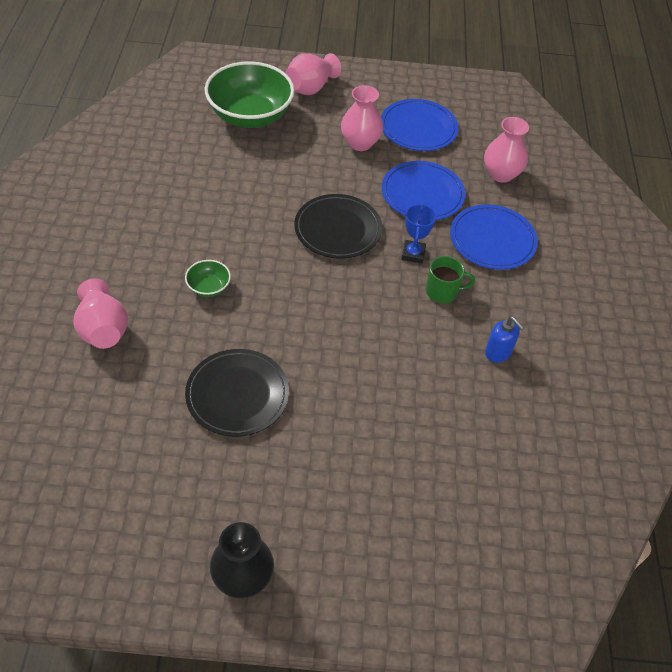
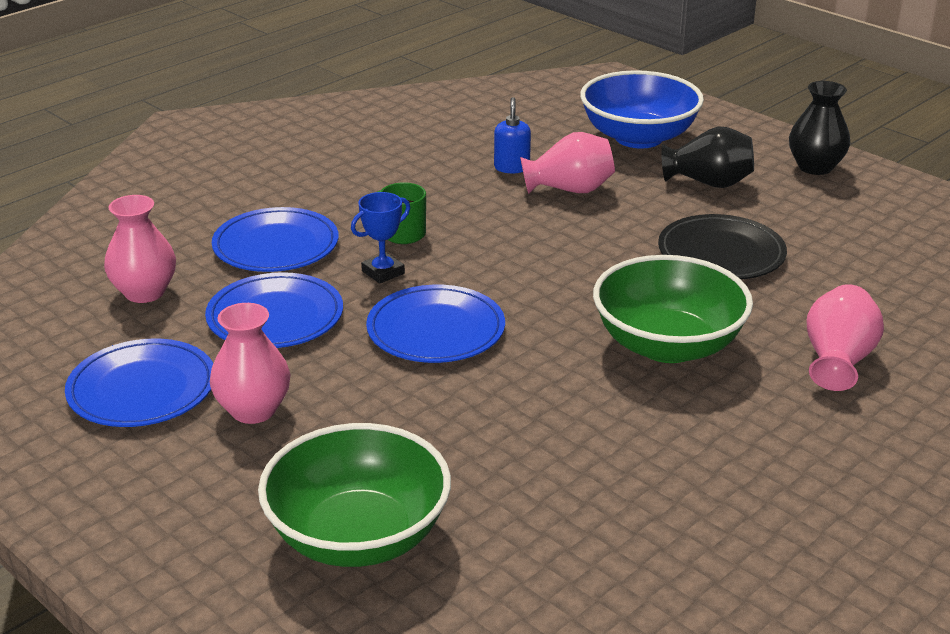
camera: 135 degrees left, 20 degrees down
green bowl [185,260,231,297] -> green bowl [593,255,753,363], size x2.31
pink vase [285,53,341,95] -> pink vase moved to [520,132,615,194]
black plate [294,194,382,259] -> blue plate [366,285,505,363]
blue soap dispenser [485,317,524,363] -> blue soap dispenser moved to [494,97,531,173]
none -> blue bowl [580,70,704,149]
none -> black vase [661,126,754,188]

